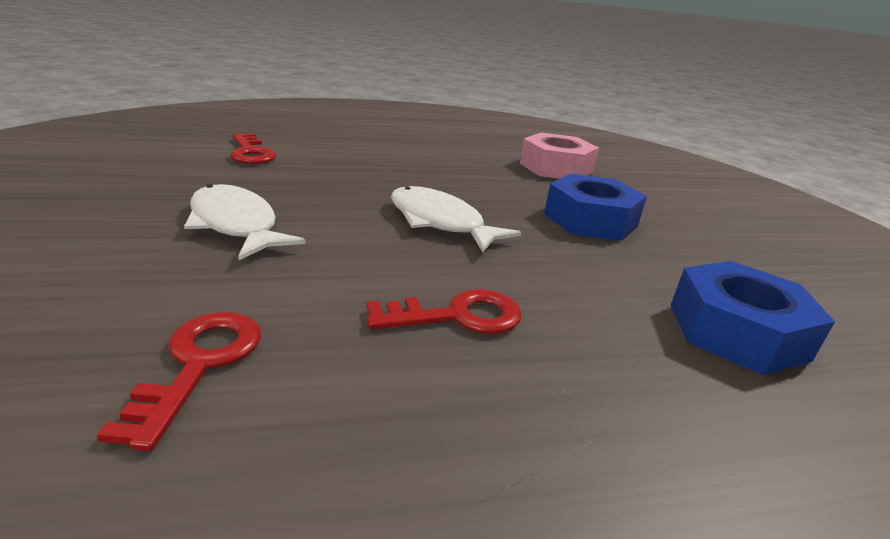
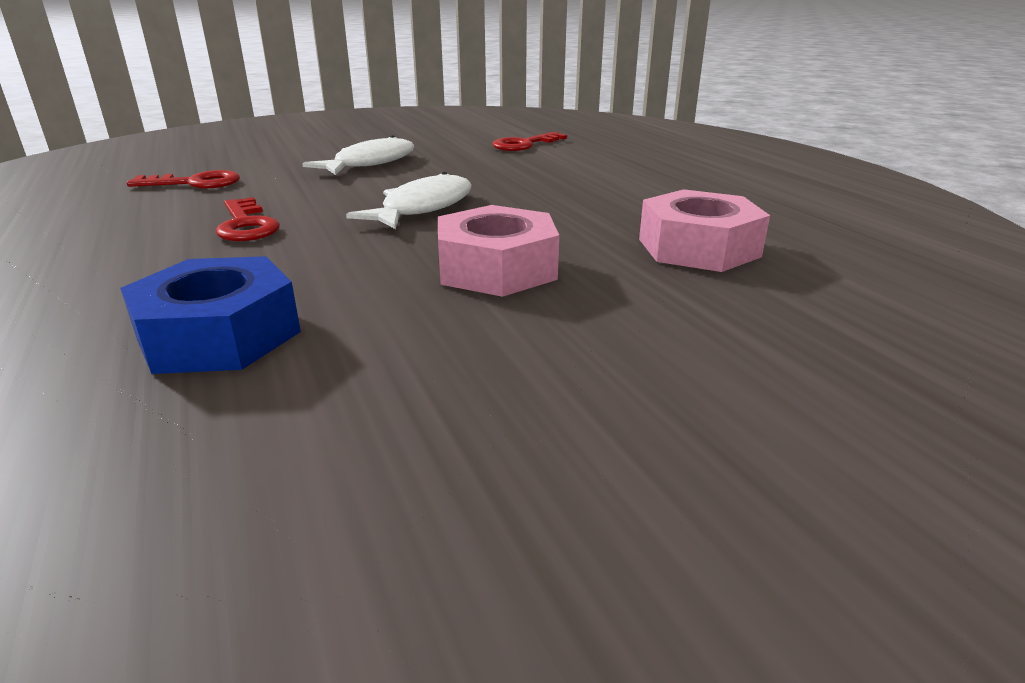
camera: 80 degrees right, 0 degrees up
blue nut [544,173,647,241] -> pink nut [438,205,559,297]

